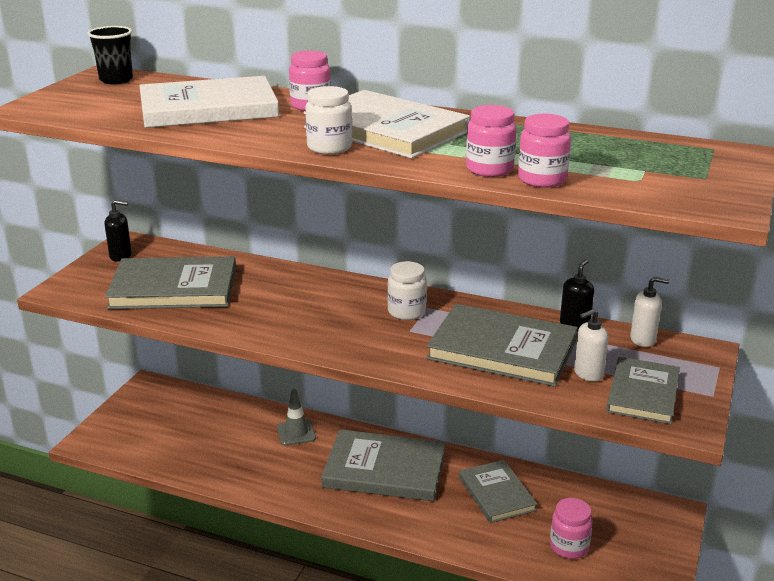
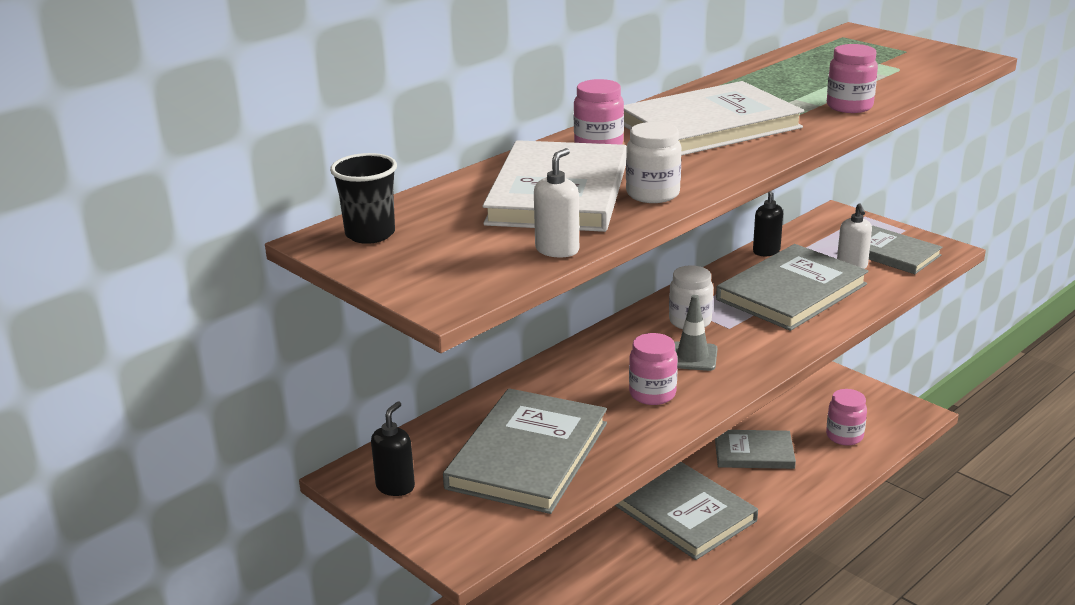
camera: 65 degrees left, 0 degrees up
grey traffic cone [277,389,316,446] -> grey traffic cone moved to [674,295,718,371]
white jar [305,86,352,154] -> white jar moved to [626,122,681,203]
grey book [321,429,446,501] -> grey book turned 75 degrees counterclockwise [615,462,758,560]
pink jar [518,114,571,188] -> pink jar moved to [629,333,678,405]
white soap dispenser [630,277,669,347] -> white soap dispenser moved to [534,148,579,257]

